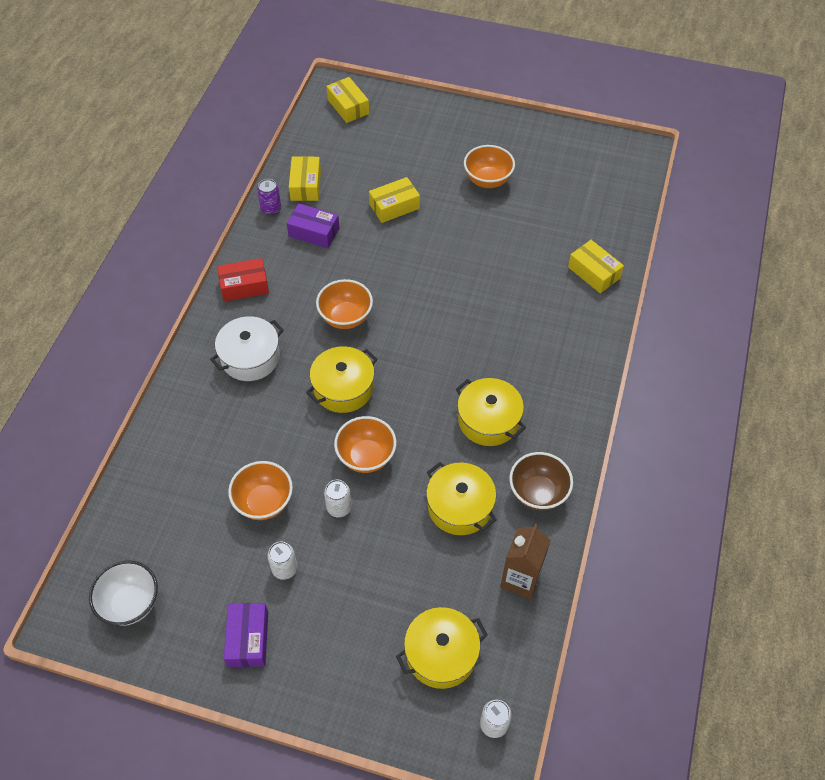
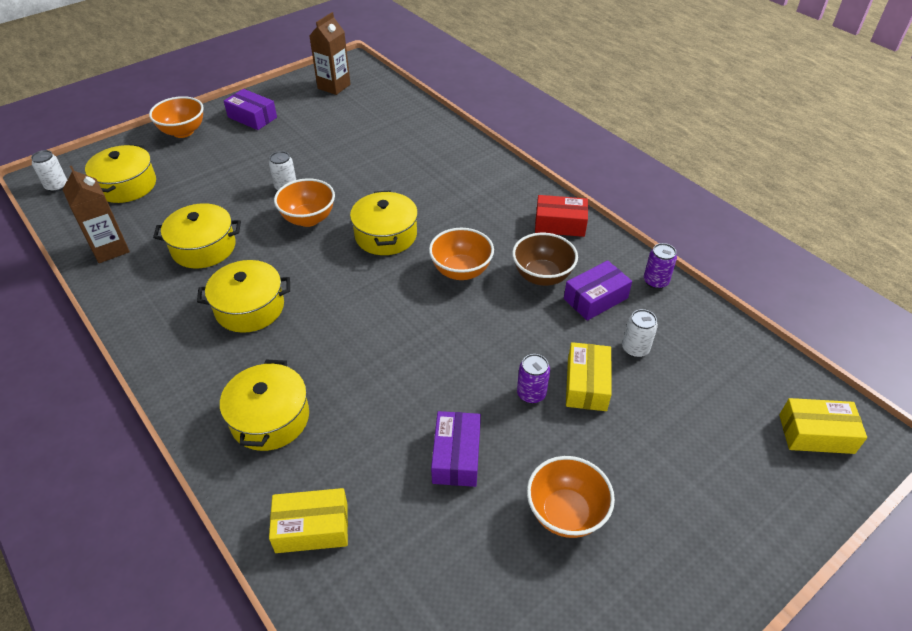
camera: 125 degrees right, 10 degrees down
white bowl [89,560,158,626] -> brown carton [309,12,351,95]
white pot [210,316,284,381] -> none
red box [217,258,269,301] -> red box turned 75 degrees clockwise [535,195,588,237]
orange bowl [228,461,293,520] -> orange bowl moved to [149,96,204,138]
white can [267,542,298,580] -> white can moved to [622,309,658,358]
yellow box [289,156,321,201] -> none
brown bowl [509,452,573,511] -> brown bowl moved to [512,233,578,286]
none -> yellow pot [220,360,309,451]
none -> purple box [431,411,481,487]
none -> purple can [517,354,550,404]

